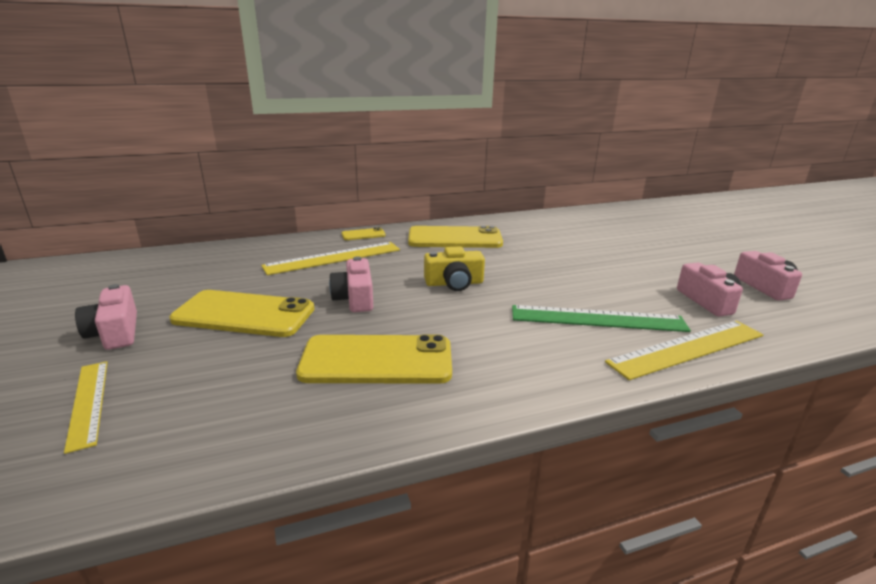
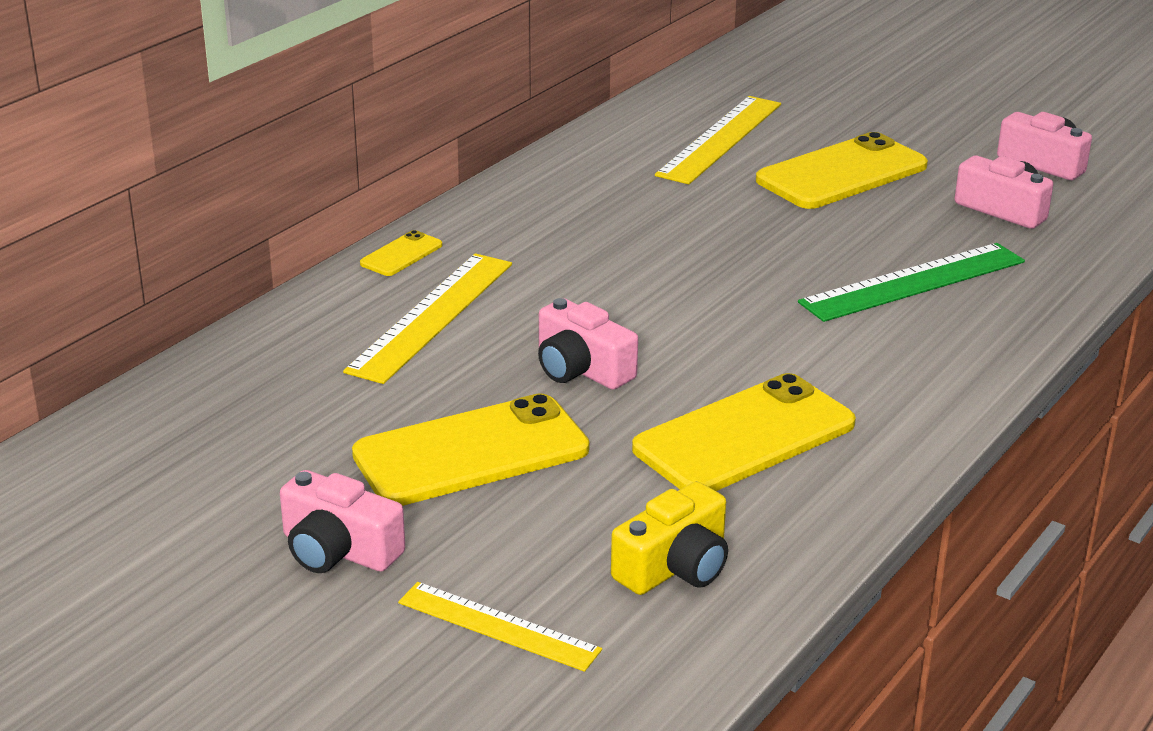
camera: 35 degrees left, 5 degrees up
yellow phone [408,226,503,248] -> yellow phone moved to [756,132,928,209]
yellow camera [424,246,485,291] -> yellow camera moved to [611,481,728,595]
yellow ruler [605,321,763,380] -> yellow ruler moved to [655,96,781,185]

